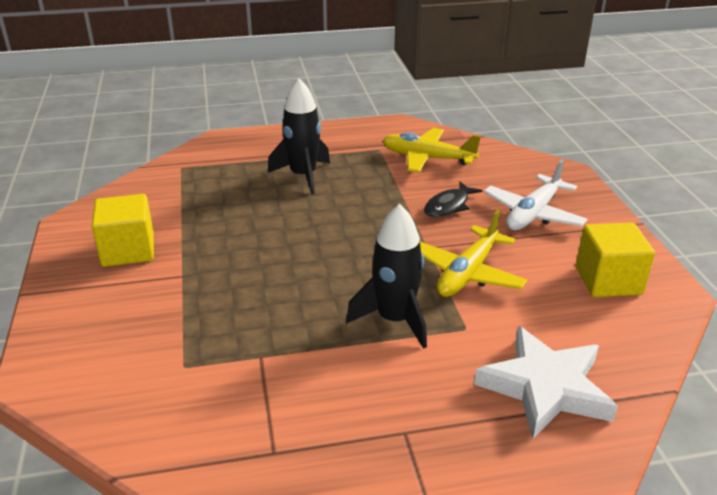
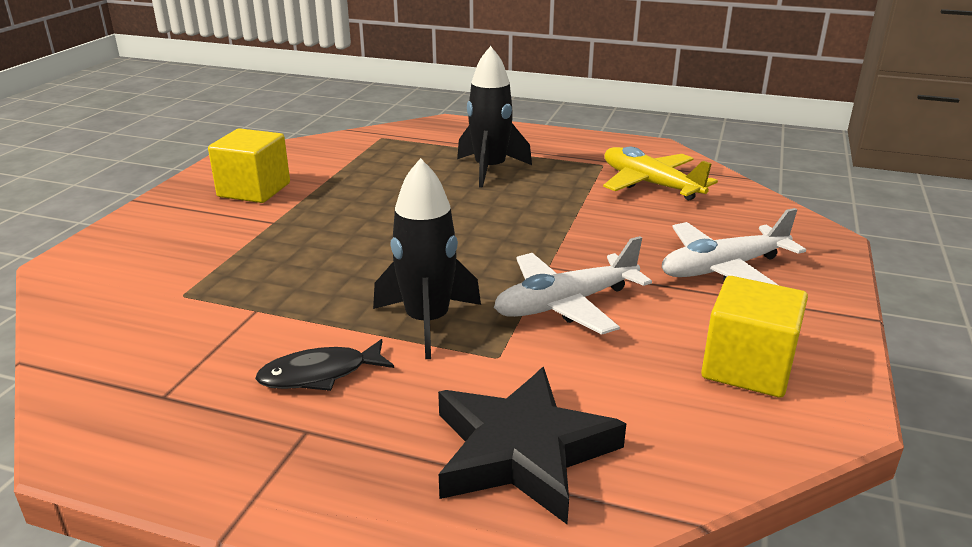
camera: 30 degrees right, 5 degrees down
yellow plane [420,210,528,297] -> white plane [494,236,652,335]
black fish [424,182,482,218] -> black fish moved to [255,339,394,391]
white star [474,326,618,439] -> black star [438,367,626,524]

